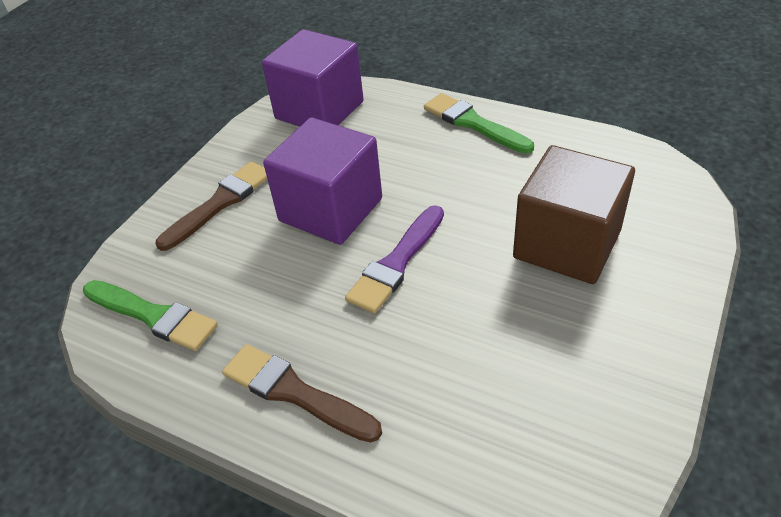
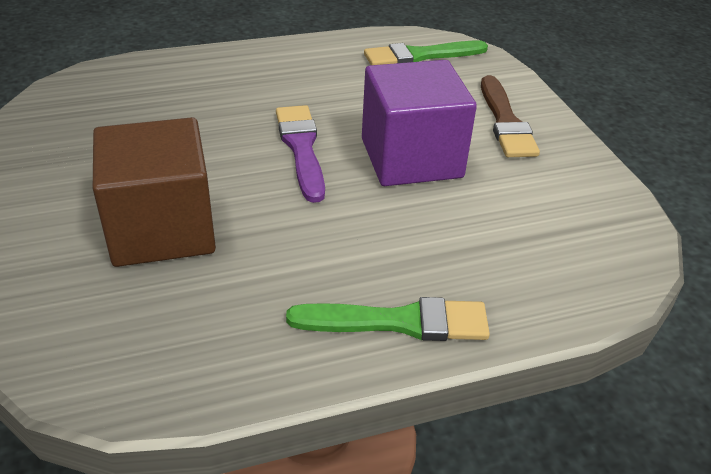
camera: 130 degrees right, 5 degrees down
brown brush [222,344,382,443] -> none
purple cube [262,29,364,127] -> none

